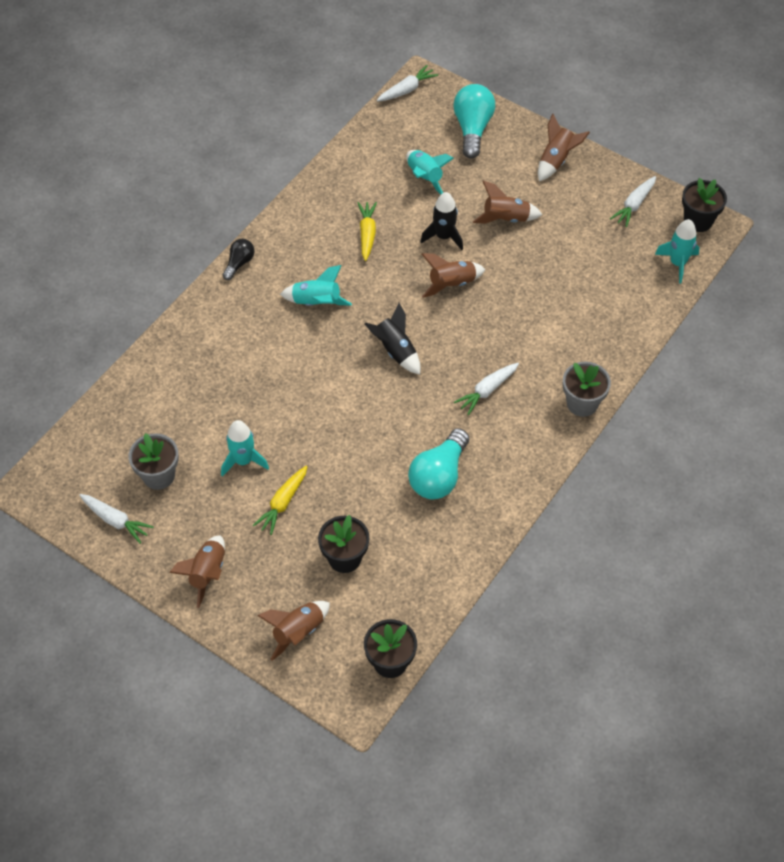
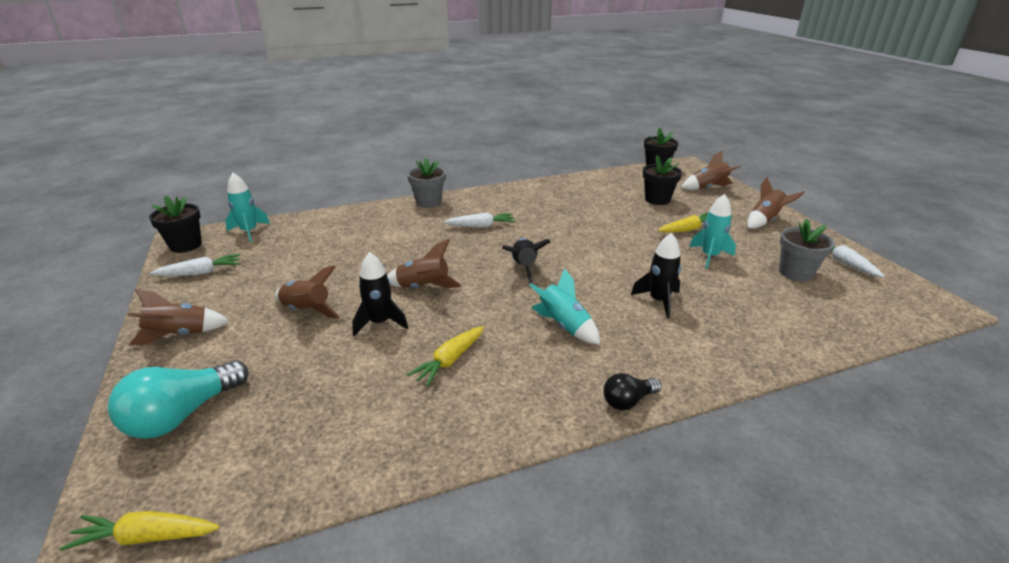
camera: 145 degrees left, 25 degrees down
white carrot [377,65,438,102] -> yellow carrot [59,511,220,551]
turquoise rocket [406,150,454,195] -> none
turquoise light bulb [408,428,469,499] -> none
none -> black rocket [631,233,681,318]

